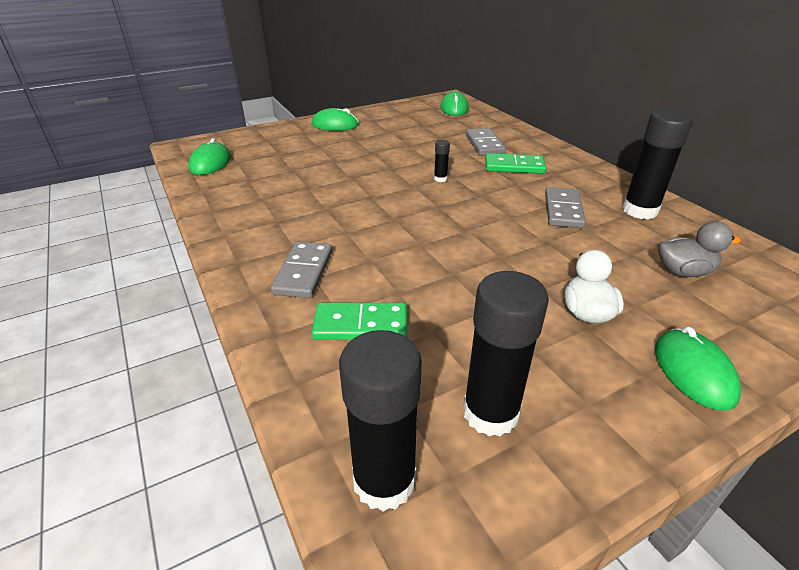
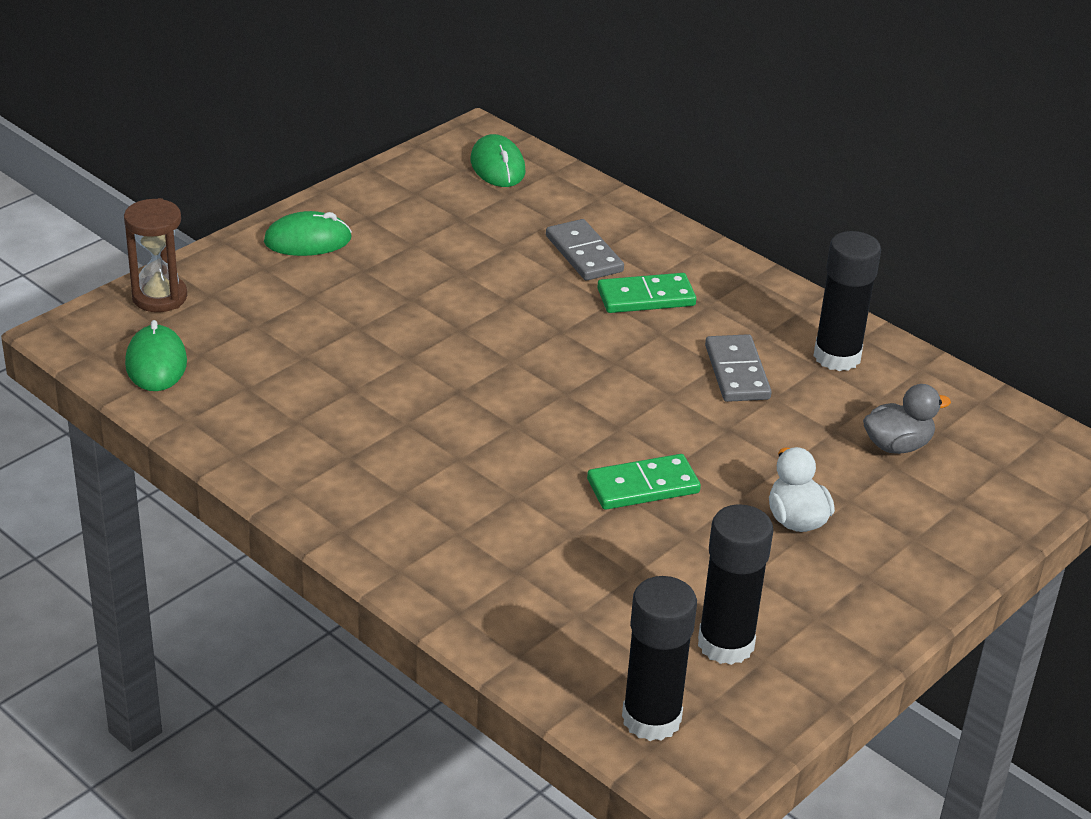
camera: 20 degrees left, 0 degrees up
grey domino [271,241,333,298] -> none
green domino [311,303,407,340] -> green domino moved to [587,454,701,510]
black glue stick [434,140,450,182] -> none
green mouse [655,327,741,411] -> none
none -> brown hourglass [124,198,187,312]

